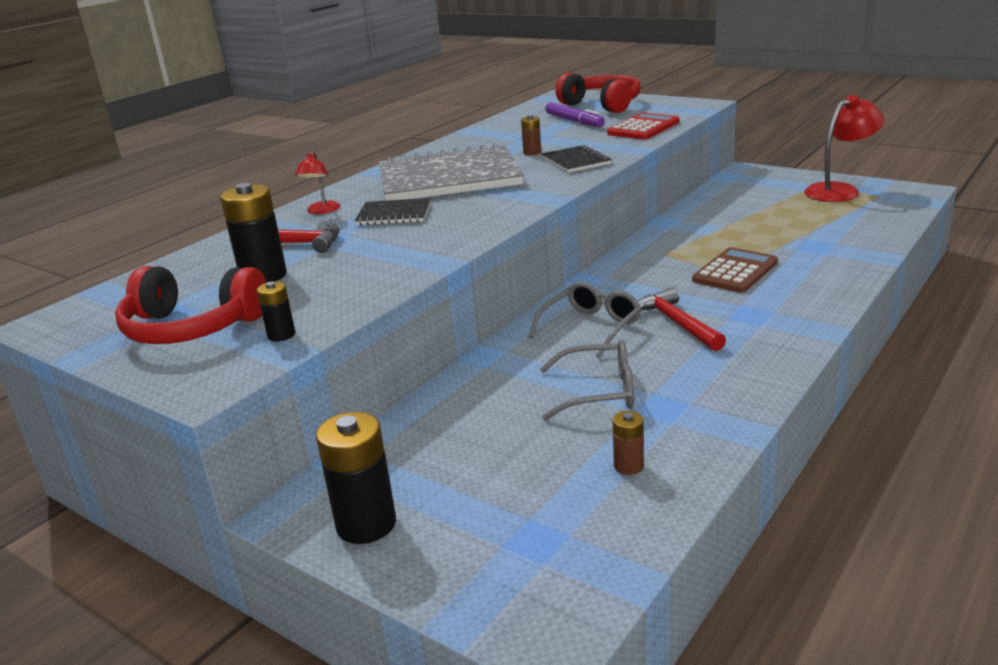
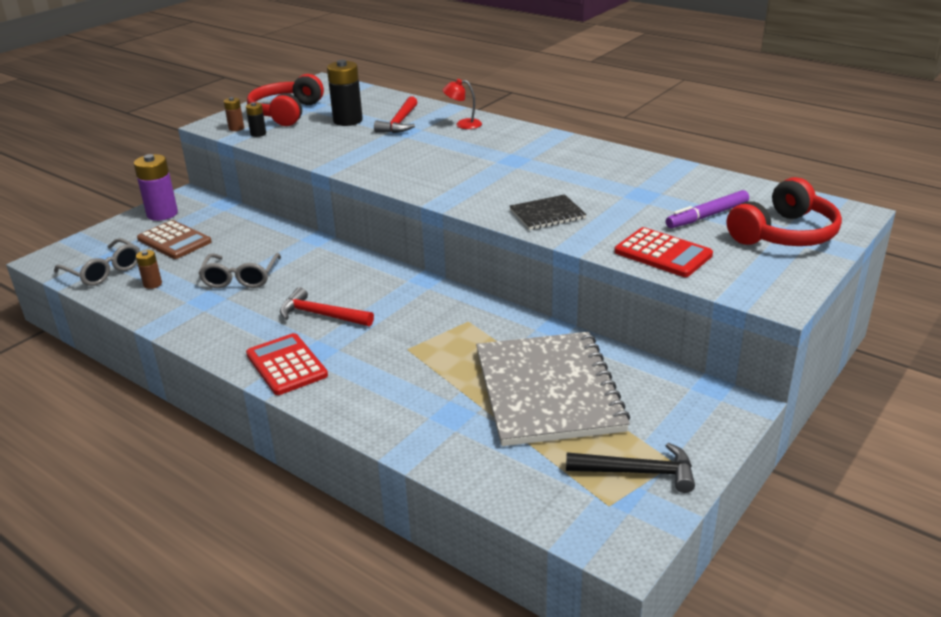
camera: 90 degrees right, 5 degrees up
black battery [316,412,396,544] -> purple battery [134,154,178,221]
black notebook [355,198,431,225] -> none
grey notebook [379,143,524,201] -> grey notebook moved to [476,332,630,446]
brown battery [521,115,541,155] -> brown battery moved to [224,97,244,131]
grey glasses [528,281,642,358] -> grey glasses moved to [54,238,140,286]
red hammer [638,287,726,351] -> red hammer turned 135 degrees counterclockwise [280,287,374,326]
brown calculator [692,247,778,293] -> brown calculator moved to [137,220,212,259]
red lamp [804,95,885,202] -> black hammer [566,443,695,493]
none -> red calculator [246,333,328,395]

